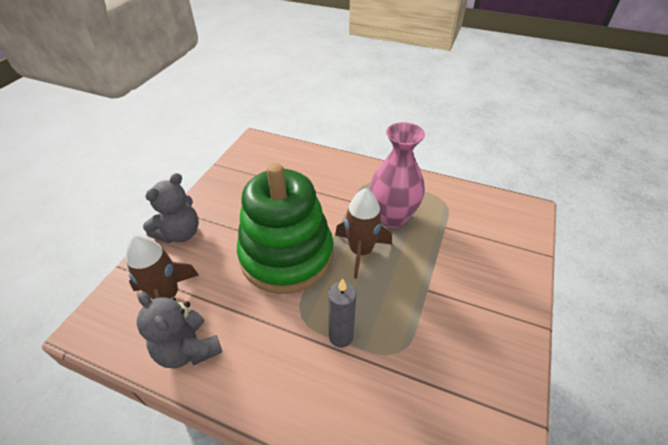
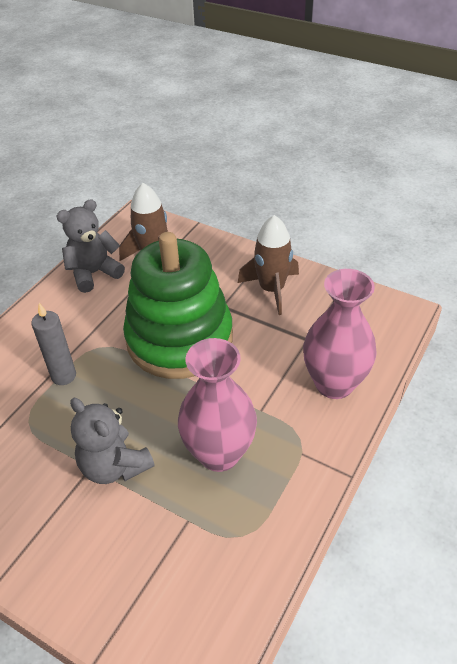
camera: 100 degrees right, 0 degrees up
grey teddy bear [143,173,199,243] -> grey teddy bear moved to [70,398,155,484]
brown rocket [335,188,392,279] -> brown rocket moved to [238,215,299,315]
none -> pink vase [303,269,377,399]

